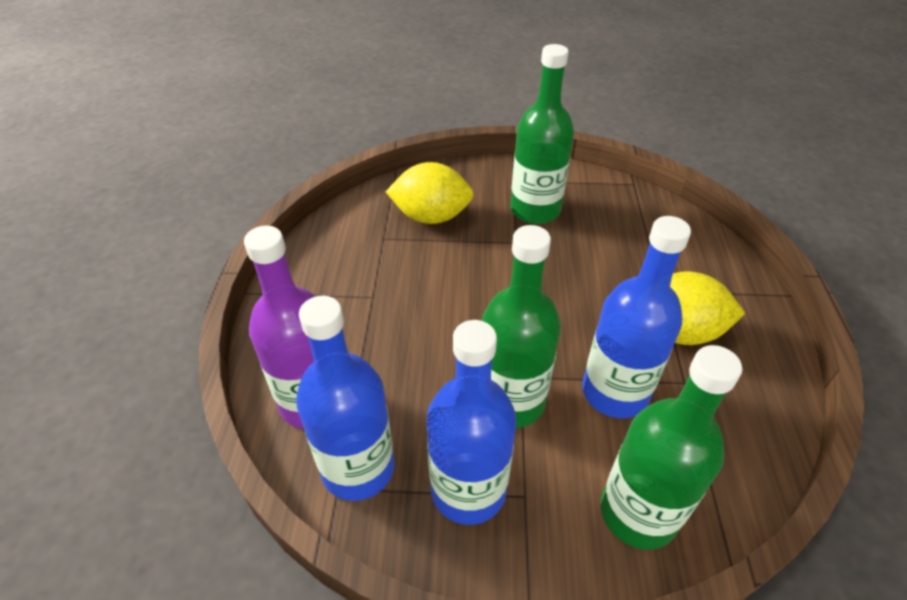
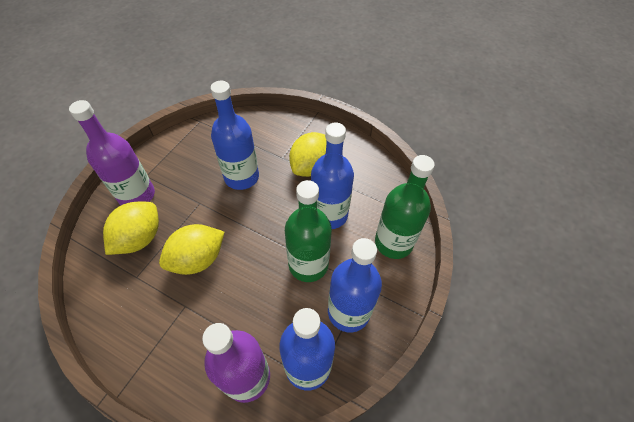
camera: 65 degrees left, 10 degrees up
green bottle [510,44,574,224] -> none
none -> purple bottle [69,100,155,205]
none -> yellow lemon [159,224,224,275]
none -> blue bottle [211,81,259,190]

